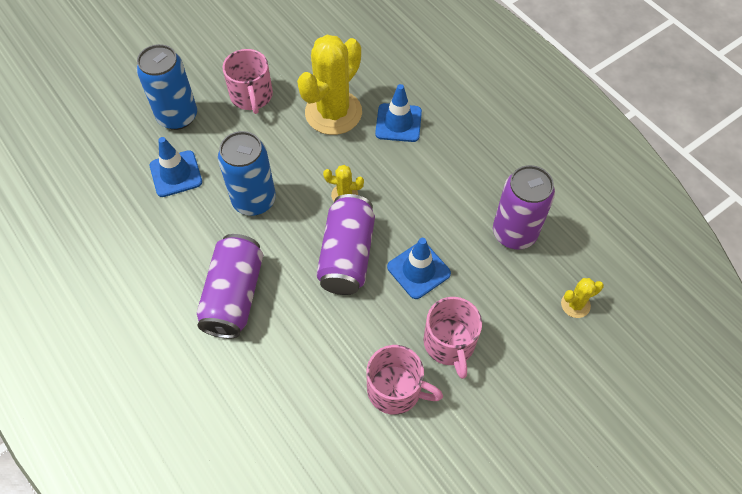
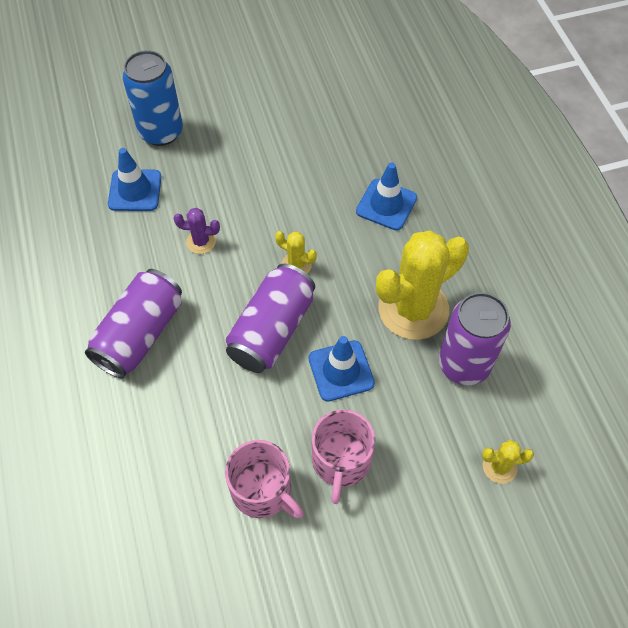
camera: 20 degrees right, 0 degrees up
blue can [218,131,276,216] -> purple cactus [174,208,220,254]
pink mug [223,49,273,114] -> none
yellow cactus [297,35,362,135] -> yellow cactus moved to [376,230,469,340]

